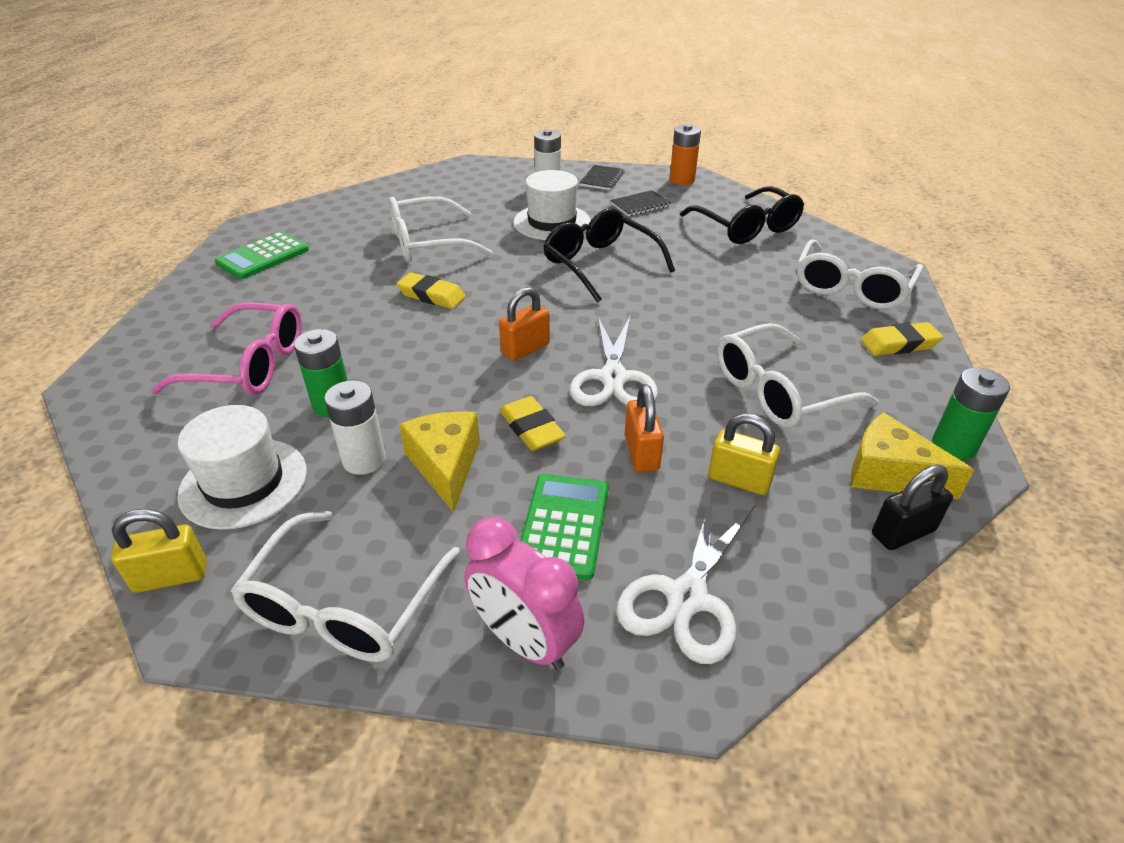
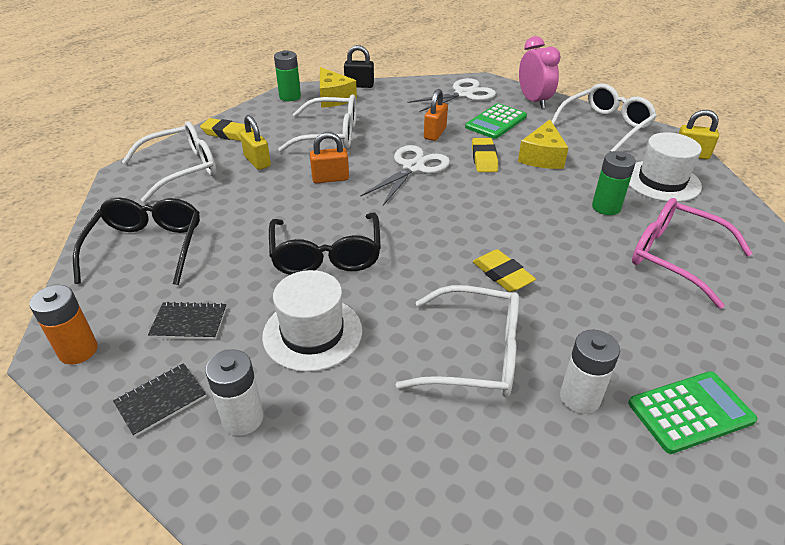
camera: 150 degrees left, 0 degrees up
white battery [324,380,386,475] -> white battery moved to [560,330,620,414]
orange padlock [499,287,550,361] -> orange padlock moved to [310,132,349,183]
yellow padlock [708,413,780,495] -> yellow padlock moved to [240,115,271,170]

